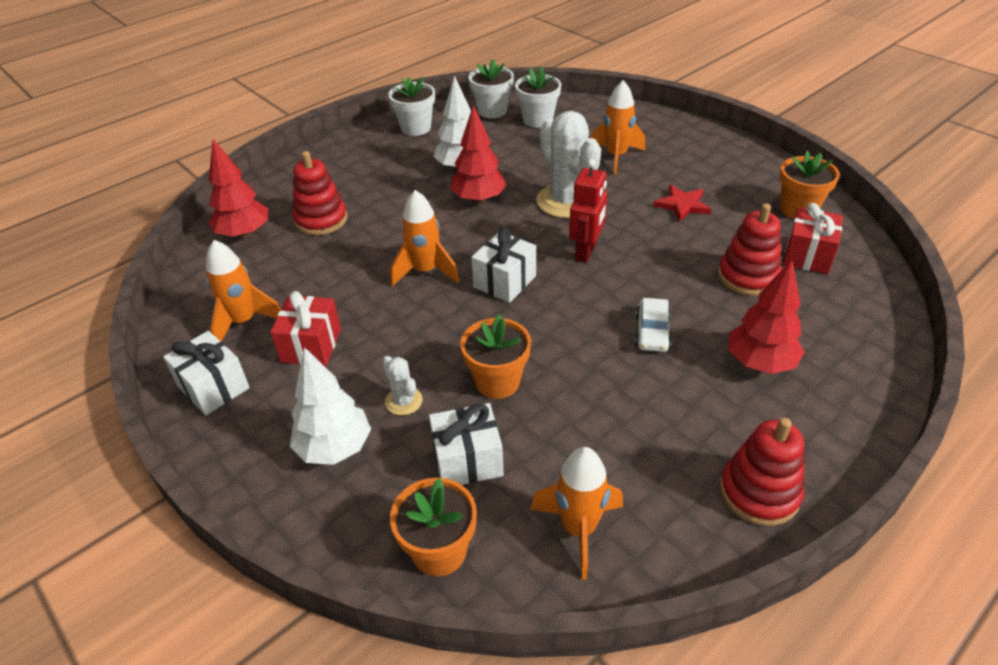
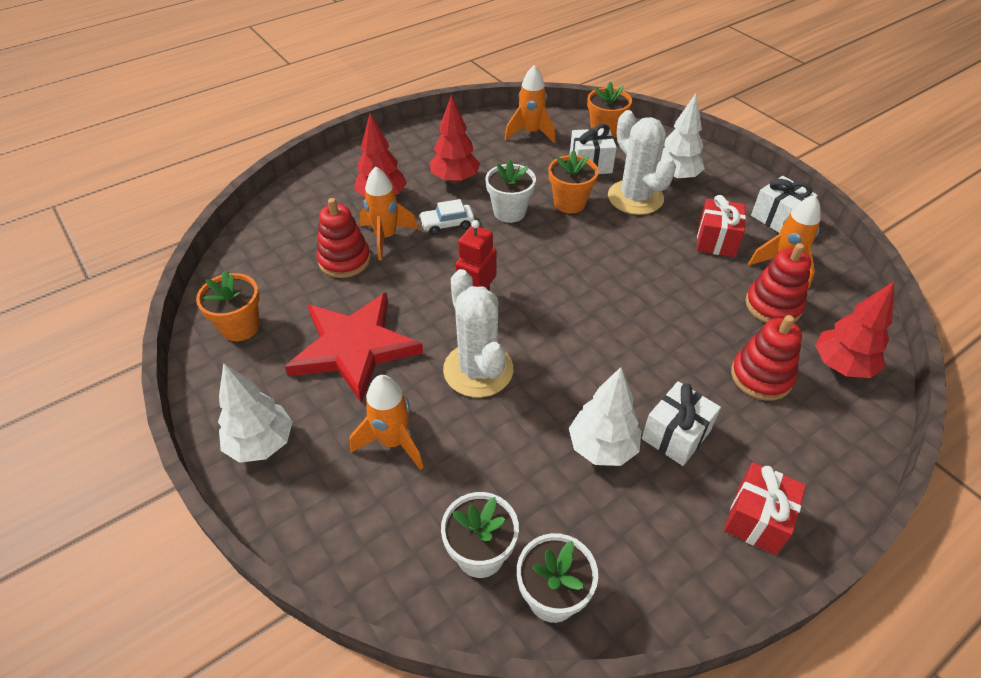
camera: 175 degrees left, 5 degrees up
white cactus [382,356,423,415] -> white cactus [608,110,676,215], size x2.13
white flower pot [388,77,435,136] -> white flower pot moved to [485,159,536,223]
orange rocket [390,190,460,286] -> orange rocket moved to [359,167,418,260]
red tree [450,105,507,204] -> red tree moved to [430,95,480,184]
white gift [471,228,536,303] -> white gift moved to [642,381,721,466]
white car [635,298,671,352] -> white car turned 120 degrees counterclockwise [419,199,474,234]
red star [653,185,711,222] -> red star [285,292,423,403], size x2.15
red stacking toy [720,418,804,526] -> red stacking toy moved to [745,243,811,323]
red gift [783,203,843,274] -> red gift moved to [724,462,806,555]
none -> white tree [218,363,293,463]

